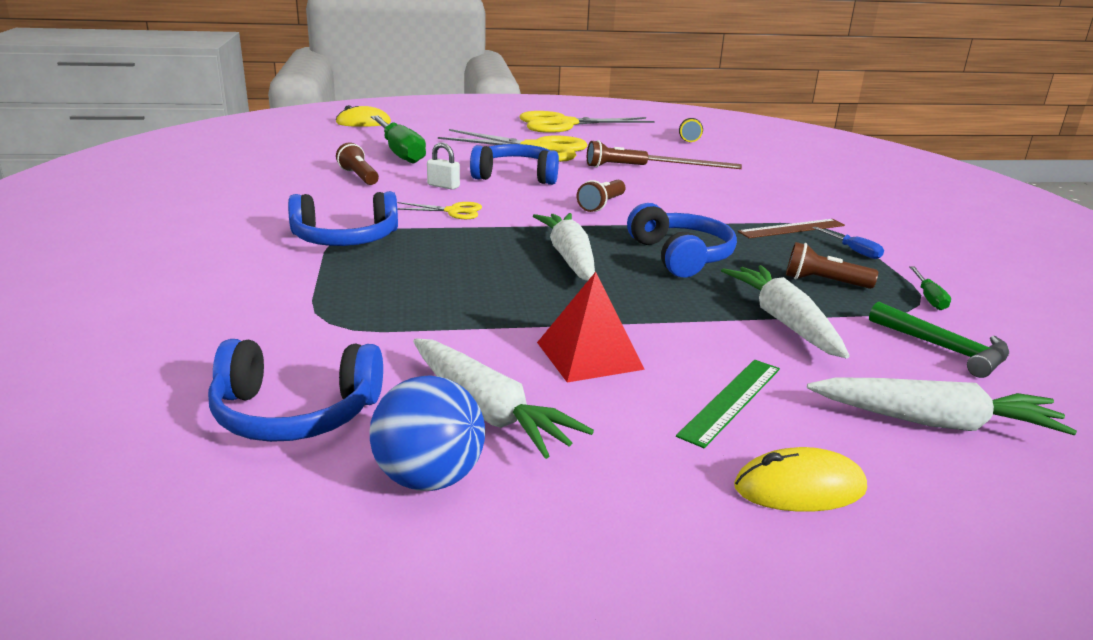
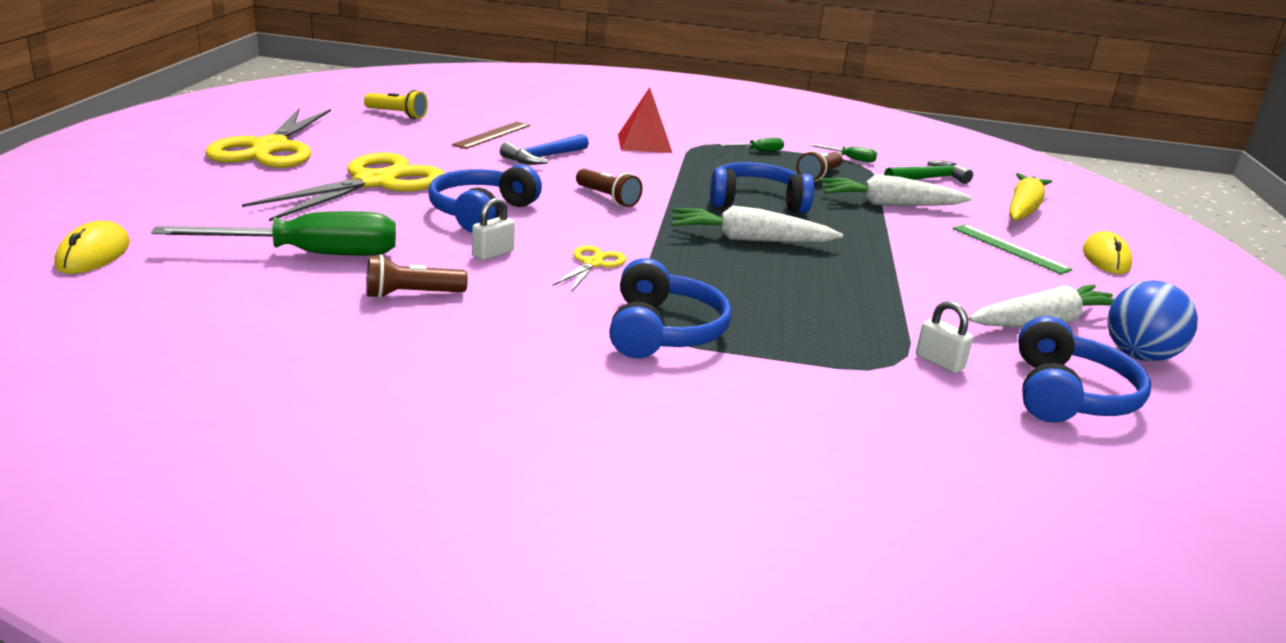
camera: 75 degrees left, 0 degrees up
red pyramid [537,272,645,383] -> red pyramid moved to [618,87,672,153]
brown flashlight [587,140,648,168] -> none
brown ruler [738,219,845,238] -> none
white carrot [807,377,1077,435] -> yellow carrot [1009,173,1052,221]
blue screwdriver [813,227,884,259] -> green screwdriver [720,138,784,151]
none -> blue hammer [500,134,589,165]
none -> white padlock [916,301,973,373]

